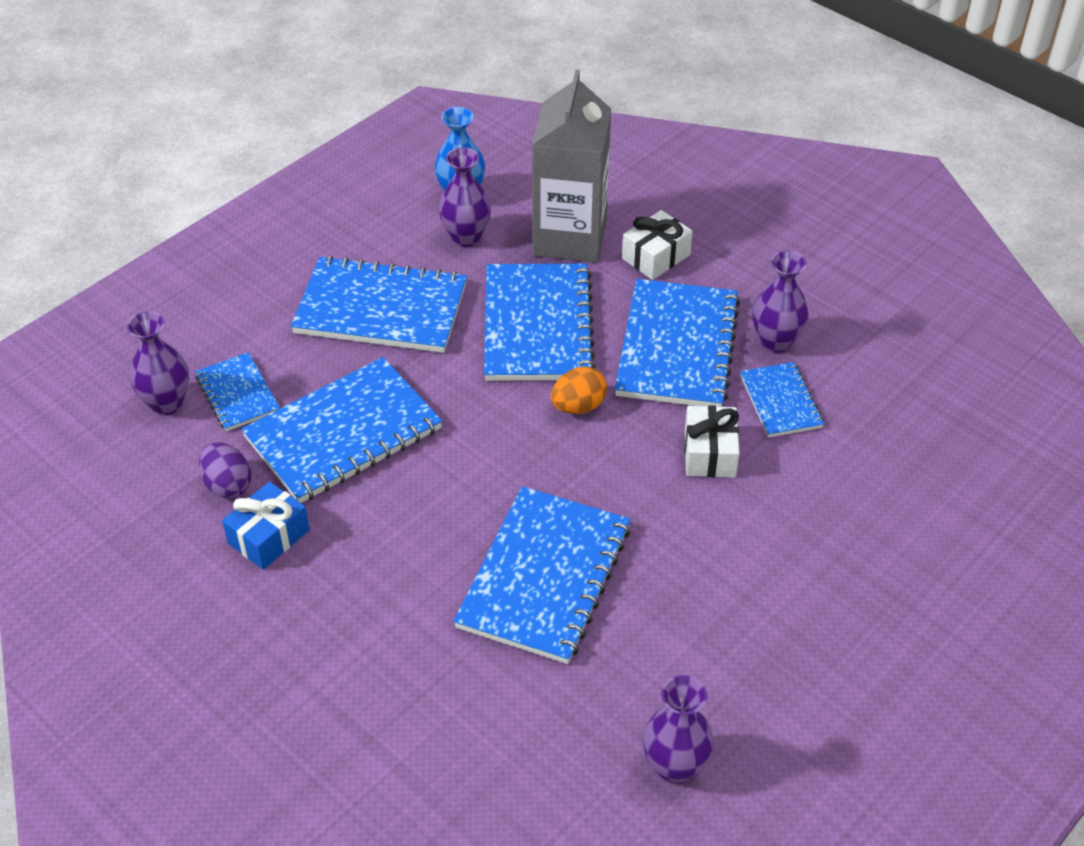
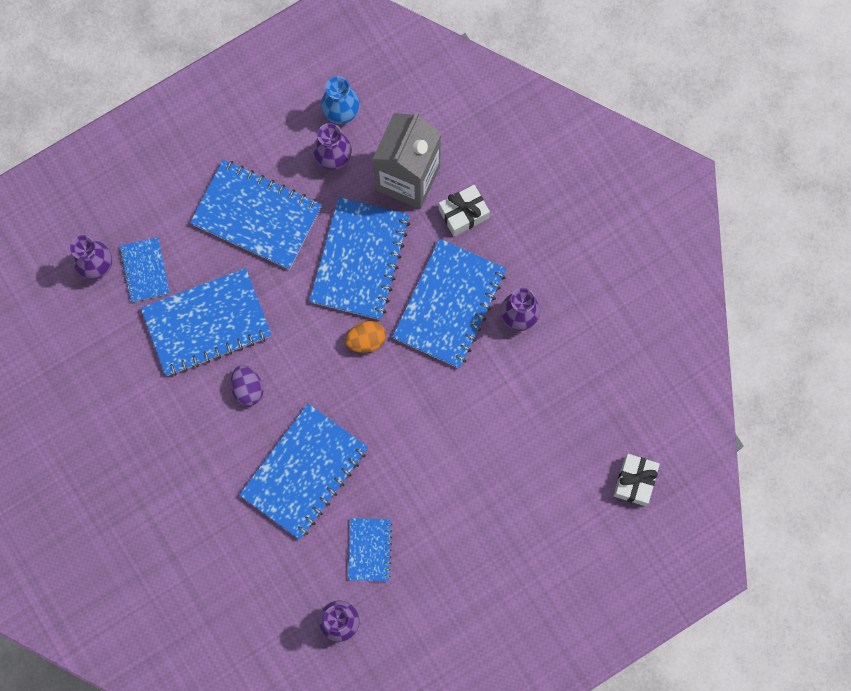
camera: 15 degrees right, 30 degrees up
purple egg [199,442,251,498] -> purple egg moved to [231,365,263,406]
blue gift [222,481,310,570] -> none
white gift [685,405,740,478] -> white gift moved to [613,454,660,506]
blue notebook [740,362,824,437] -> blue notebook moved to [348,518,393,581]

